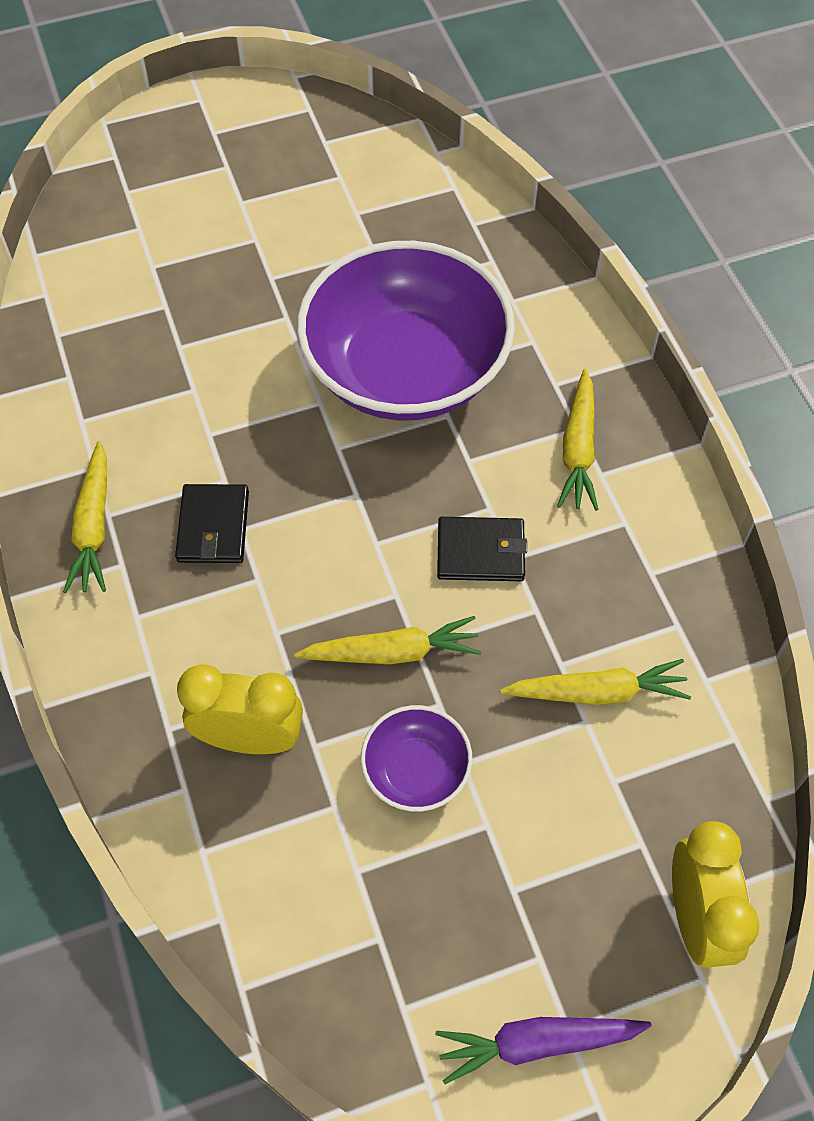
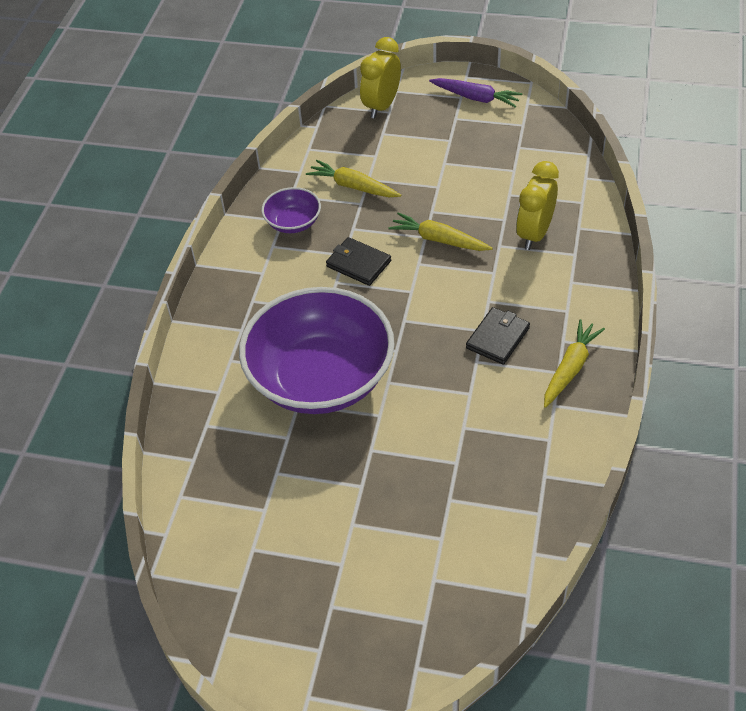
camera: 145 degrees left, 10 degrees down
yellow clock [177,664,303,754] -> yellow clock turned 75 degrees clockwise [516,161,559,250]
purple bowl [361,705,472,812] -> purple bowl moved to [261,187,321,233]
yellow carrot [557,369,599,511] -> none

